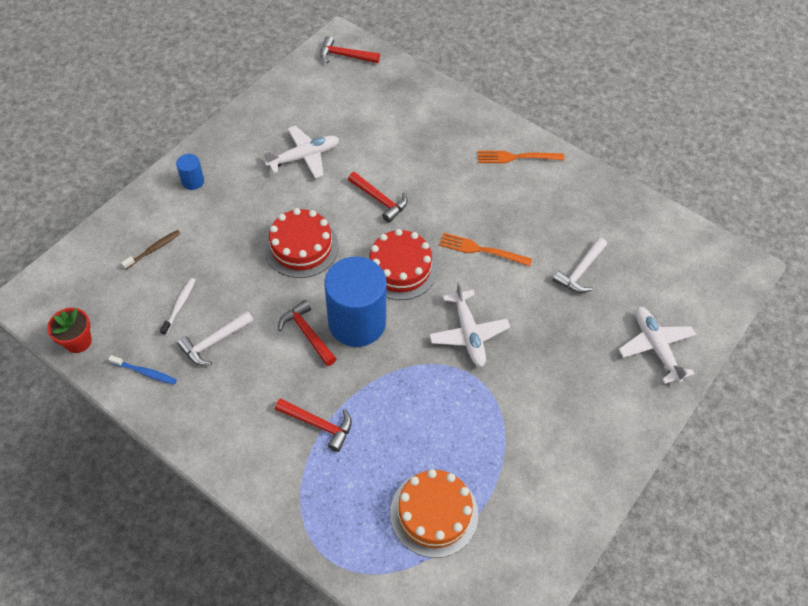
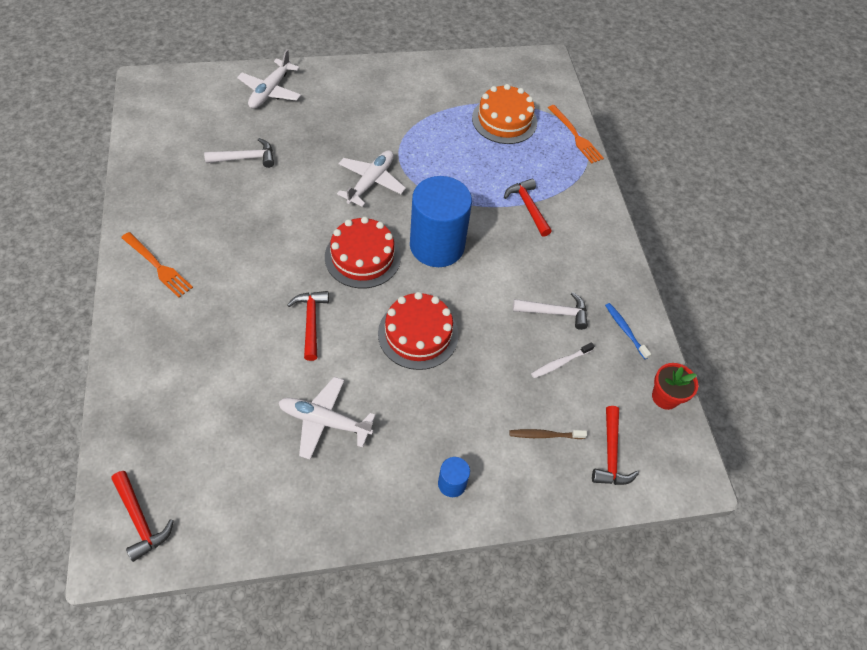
camera: 140 degrees left, 0 degrees up
red hammer [278,300,337,366] -> red hammer moved to [592,406,639,485]
orange fork [439,233,532,266] -> orange fork moved to [548,105,604,164]

